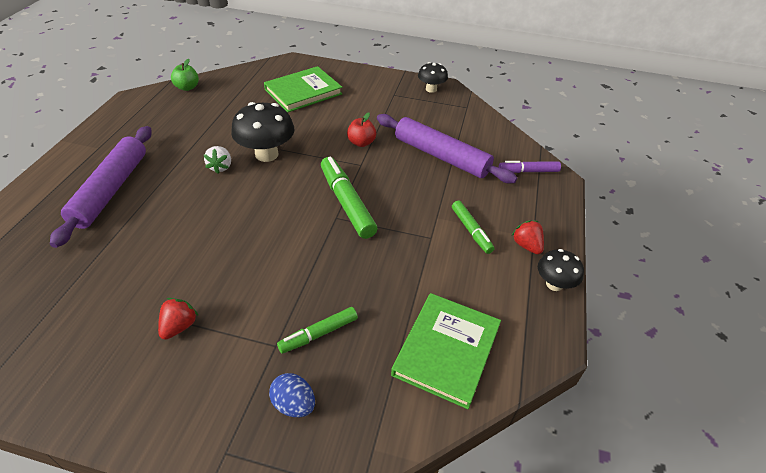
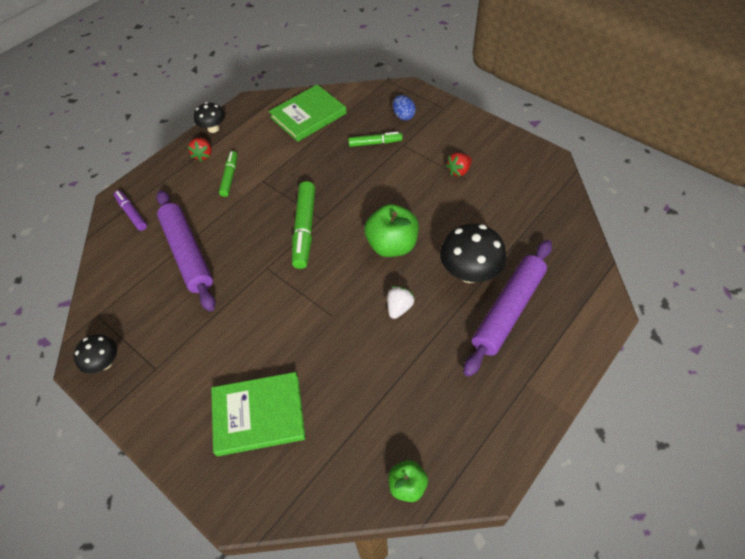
camera: 150 degrees left, 10 degrees up
black mushroom [231,102,295,162] -> black mushroom moved to [440,224,506,283]
red apple [347,112,376,147] -> none
purple marker [499,161,561,173] -> purple marker turned 150 degrees counterclockwise [114,190,147,231]
none -> green apple [364,204,419,257]

